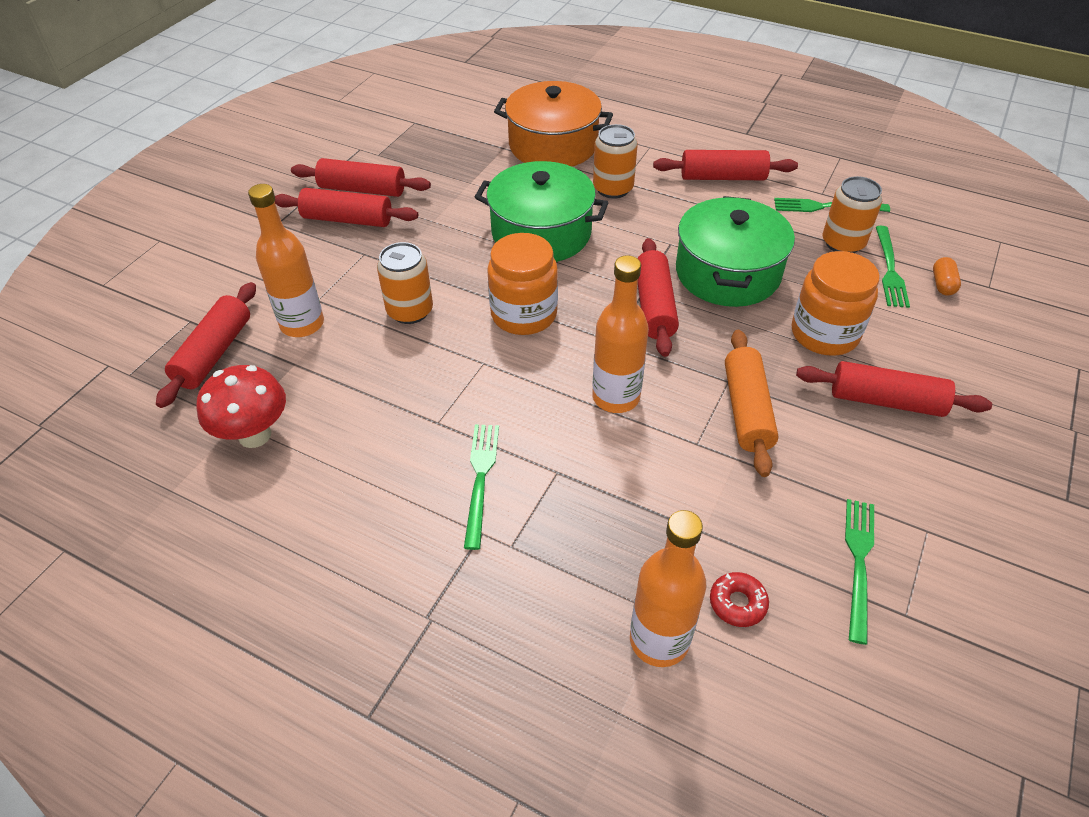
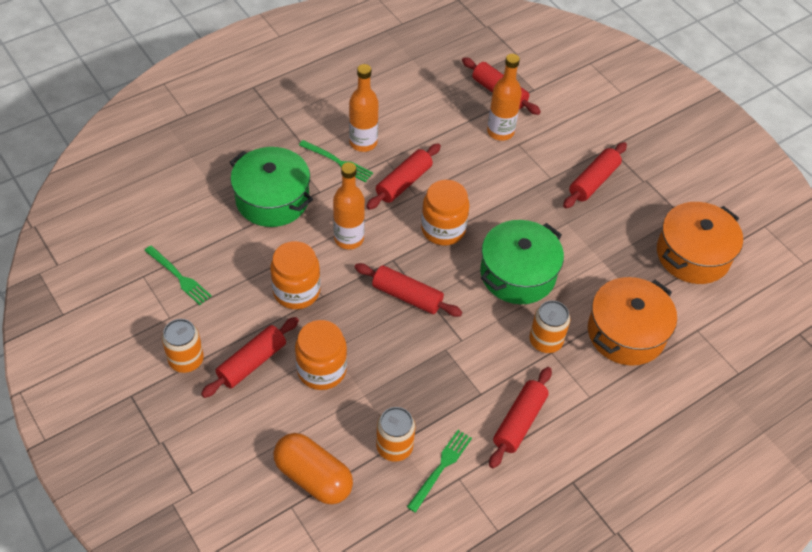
camera: 115 degrees right, 5 degrees up
red mushroom [196,365,286,448] -> none
red rolling pin [291,158,431,197] -> red rolling pin moved to [366,143,441,210]
orange can [377,242,433,324] -> orange can moved to [162,319,204,373]
orange bottle [630,510,706,667] -> orange bottle moved to [349,64,379,152]
green pot [676,196,795,307] -> green pot moved to [230,147,313,227]
red donut [710,572,769,627] -> none
orange rolling pin [725,330,778,477] -> orange jar [270,241,321,309]
green fork [876,226,910,308] -> none
orange capsule [933,257,961,295] -> orange capsule [273,433,353,504], size x2.35
none -> orange pot [657,202,743,284]

